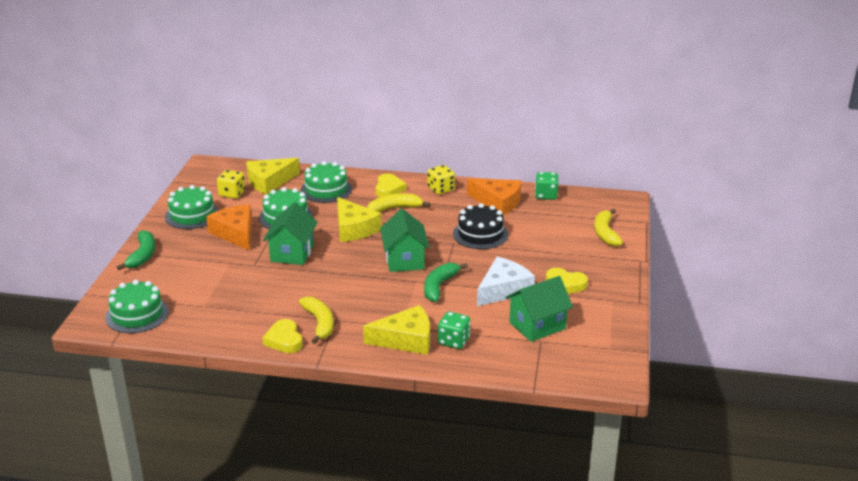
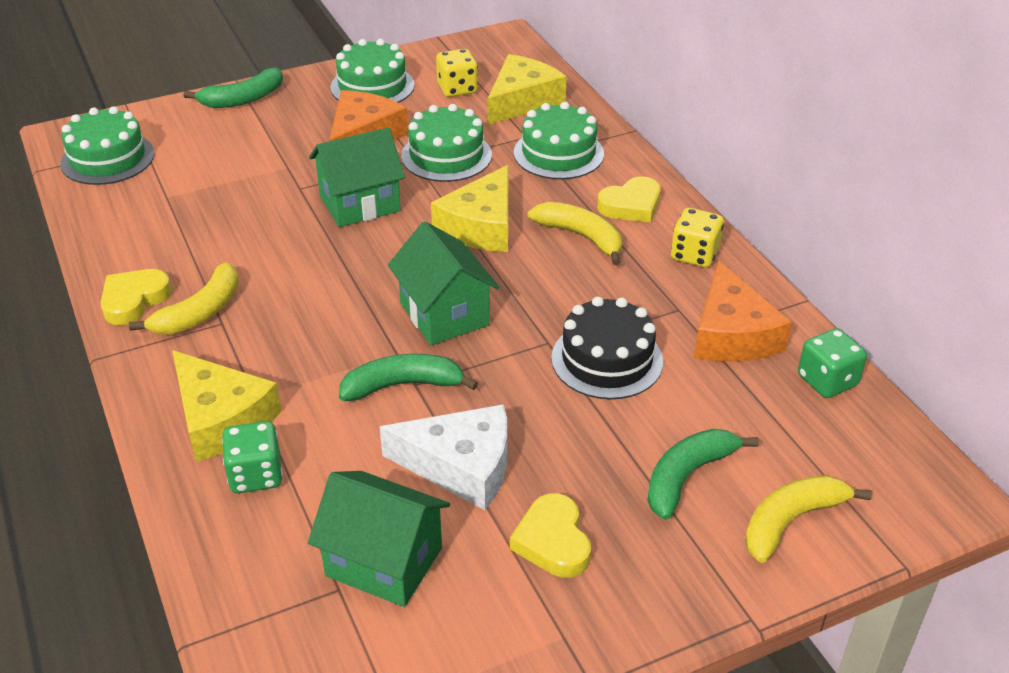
camera: 55 degrees right, 10 degrees up
yellow cheese [246,158,300,195] -> yellow cheese turned 105 degrees clockwise [488,54,567,125]
green house [380,209,429,272] -> green house turned 75 degrees counterclockwise [388,221,499,345]
none -> green banana [647,429,759,520]

